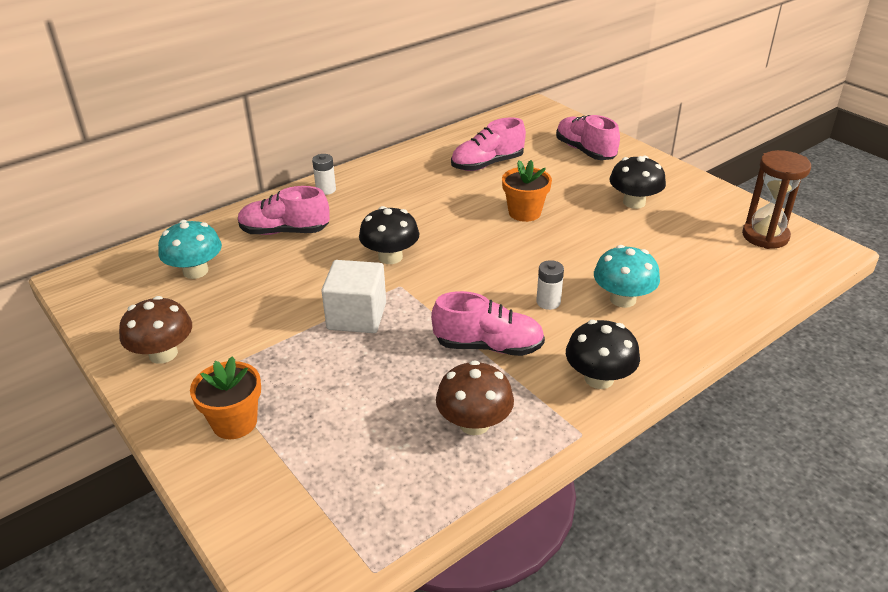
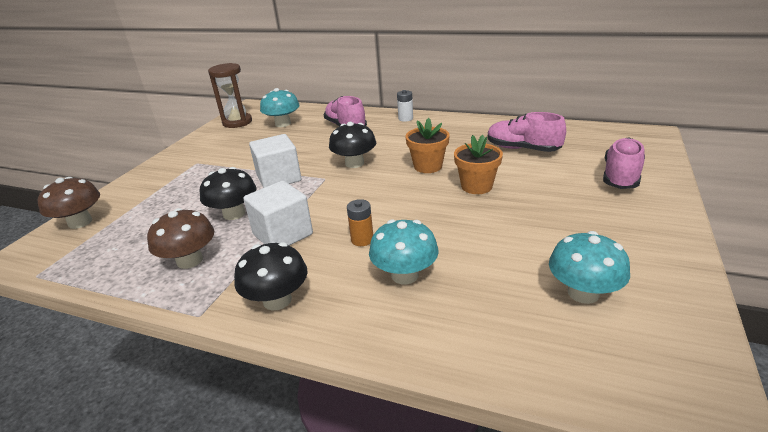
camera: 60 degrees right, 5 degrees down
brown mushroom [119,296,192,364] -> brown mushroom moved to [37,177,100,229]
orange flower pot [190,356,261,439] -> orange flower pot moved to [405,118,450,173]
pink shoe [431,291,545,356] -> white cube [243,181,313,245]
white battery [536,260,564,310] -> orange battery [347,199,373,246]
black mushroom [610,156,666,209] -> black mushroom moved to [200,167,256,220]
brown hourglass [742,150,811,249] -> brown hourglass moved to [208,63,252,128]
none -> turquoise mushroom [549,231,630,304]

